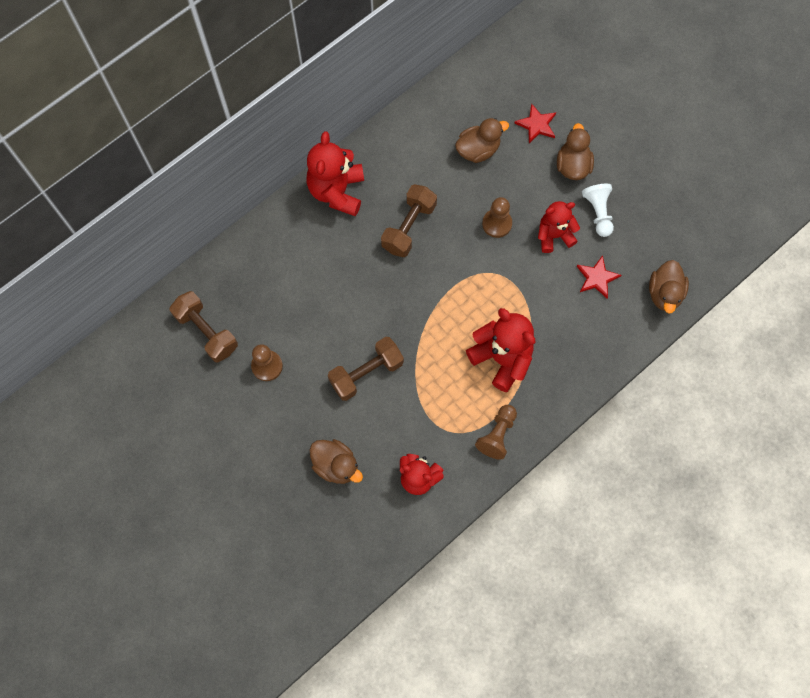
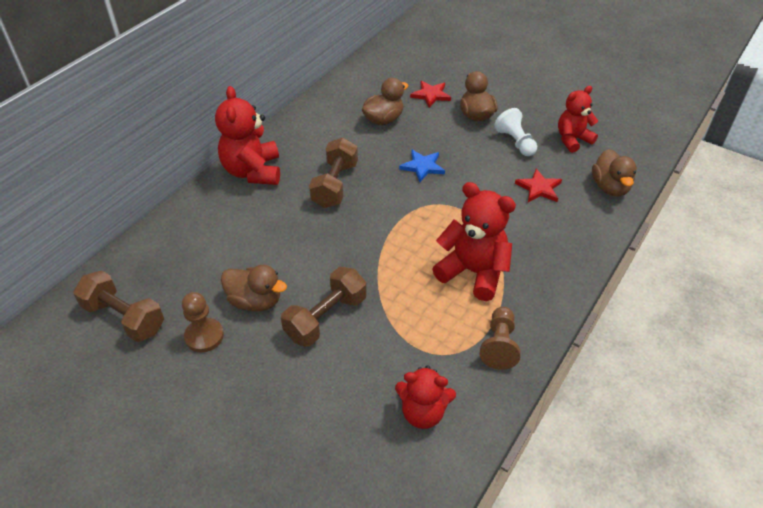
camera: 15 degrees left, 25 degrees down
brown duck [310,439,363,484] -> brown duck moved to [221,265,287,311]
brown pawn [482,197,512,238] -> blue star [399,150,445,182]
red teddy bear [538,201,580,253] -> red teddy bear moved to [558,86,598,153]

